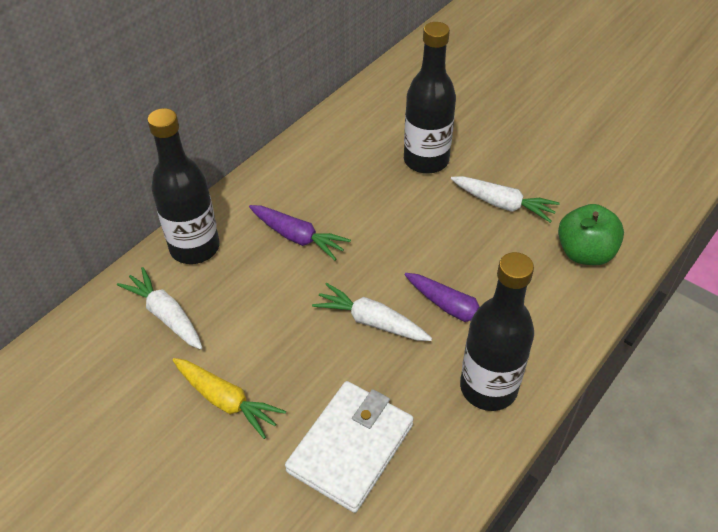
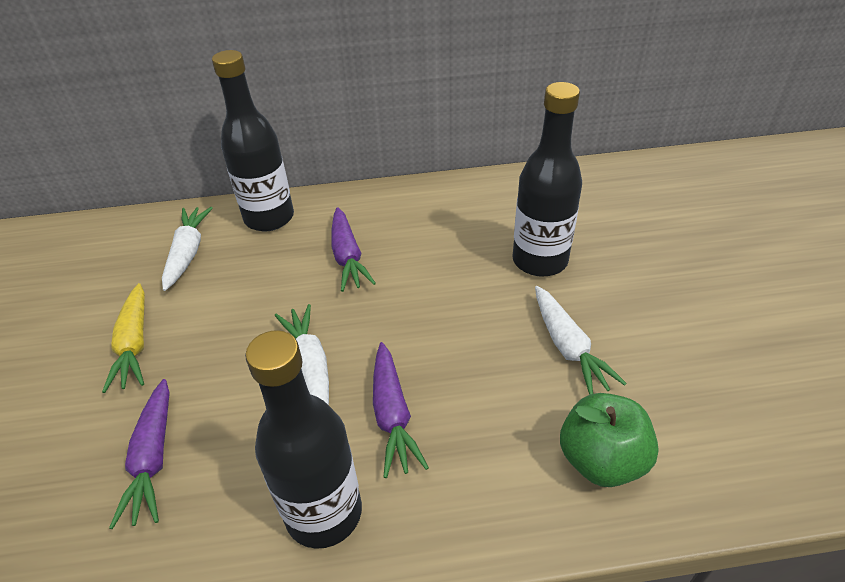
camera: 45 degrees right, 5 degrees down
white wallet [285,381,414,513] -> purple carrot [109,379,169,529]

